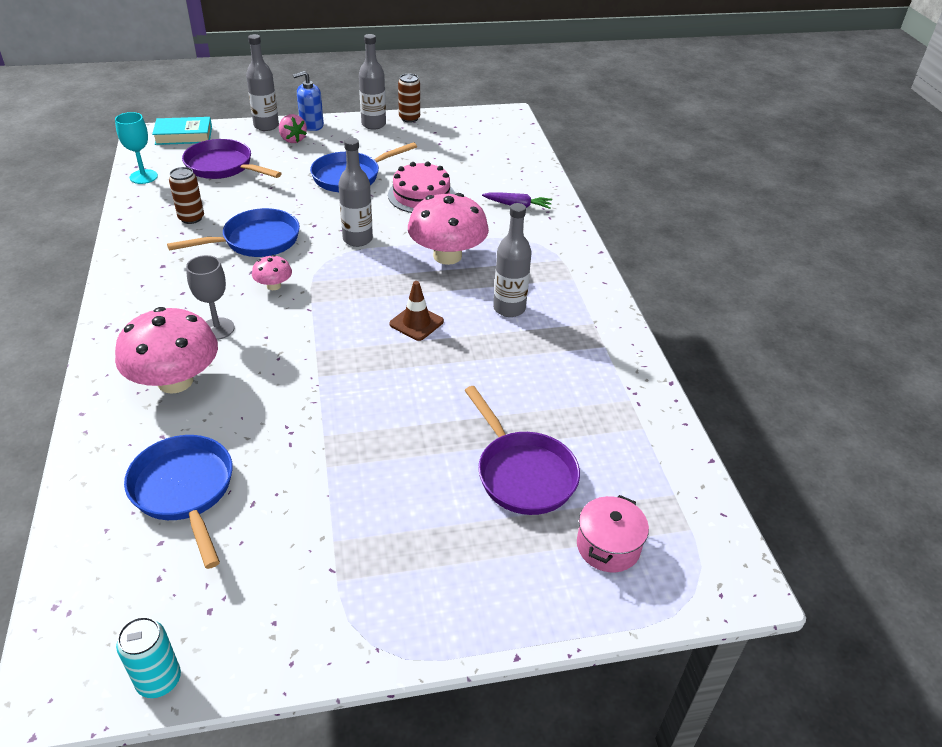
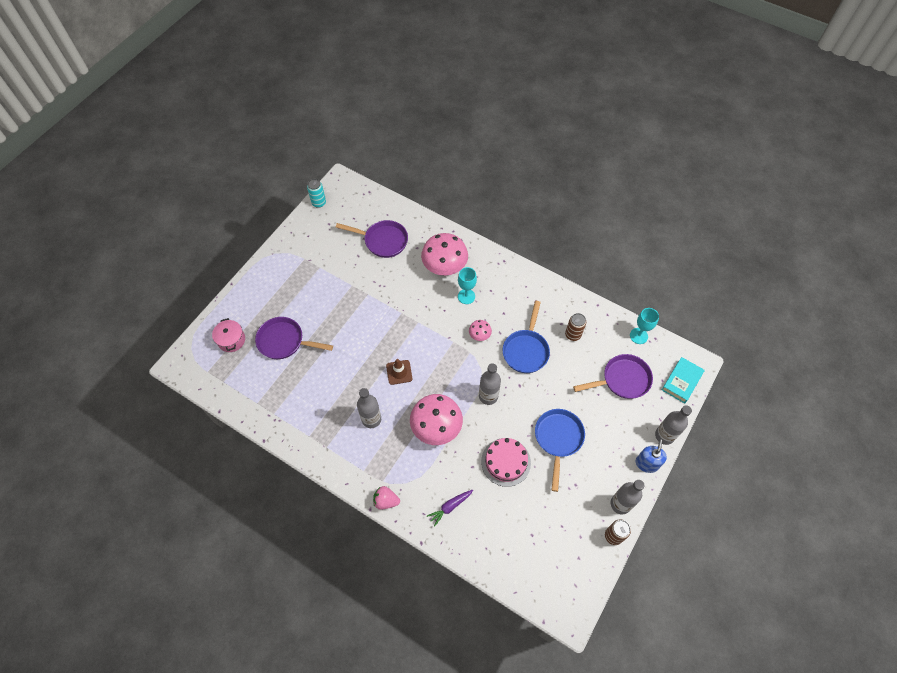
camera: 135 degrees right, 20 degrees up
blue pan [124,435,233,569] -> purple pan [336,220,408,258]
grey goblet [186,255,235,340] -> turquoise goblet [458,267,477,304]
pink strawberry [279,114,307,143] -> pink strawberry moved to [373,486,400,510]

